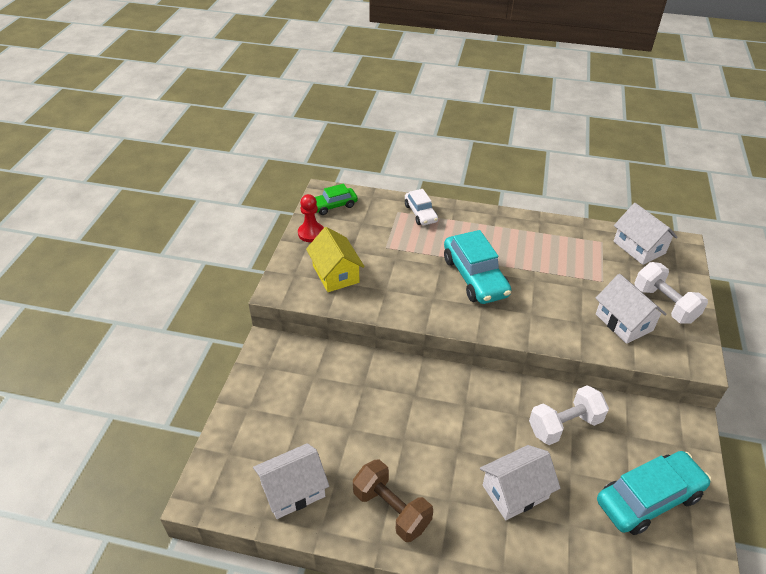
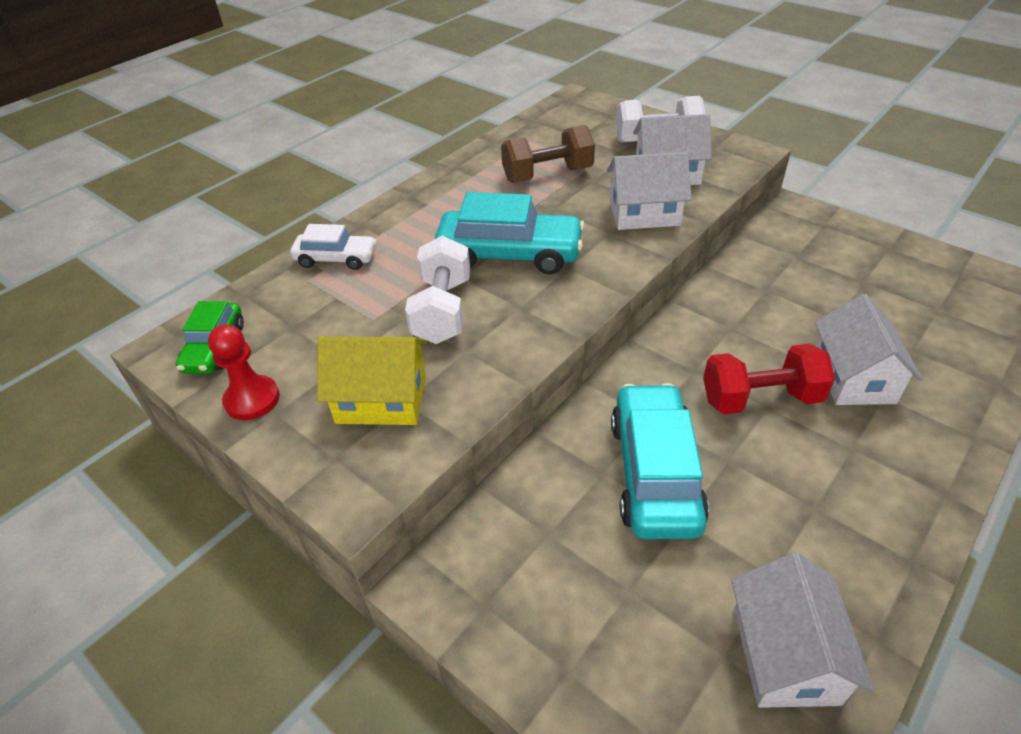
camera: 60 degrees left, 0 degrees up
brown dumbbell [353,459,433,542] -> brown dumbbell moved to [501,125,595,183]
white dumbbell [529,385,609,445] -> white dumbbell moved to [405,236,470,344]
turquoise car [597,451,711,535] -> turquoise car moved to [611,383,709,539]
white house [614,203,678,265] -> white house moved to [607,152,691,230]
none -> red dumbbell [703,344,835,414]

